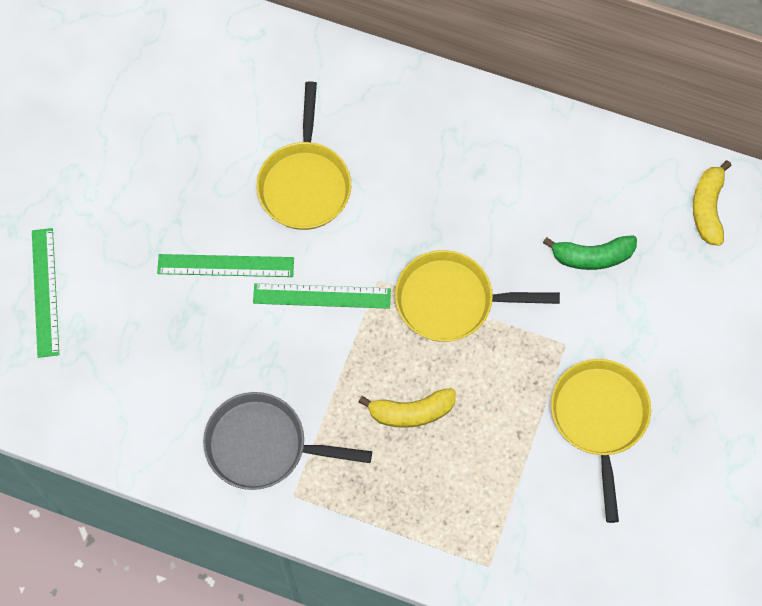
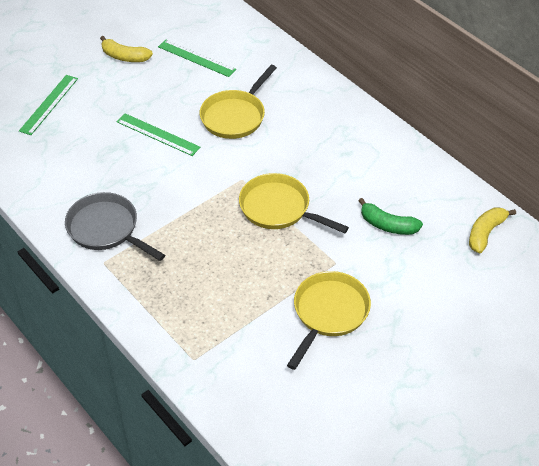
camera: 30 degrees right, 20 degrees down
green ruler [253,283,391,309] -> green ruler moved to [158,40,236,77]
yellow banana [359,388,456,428] -> yellow banana moved to [100,36,153,62]

